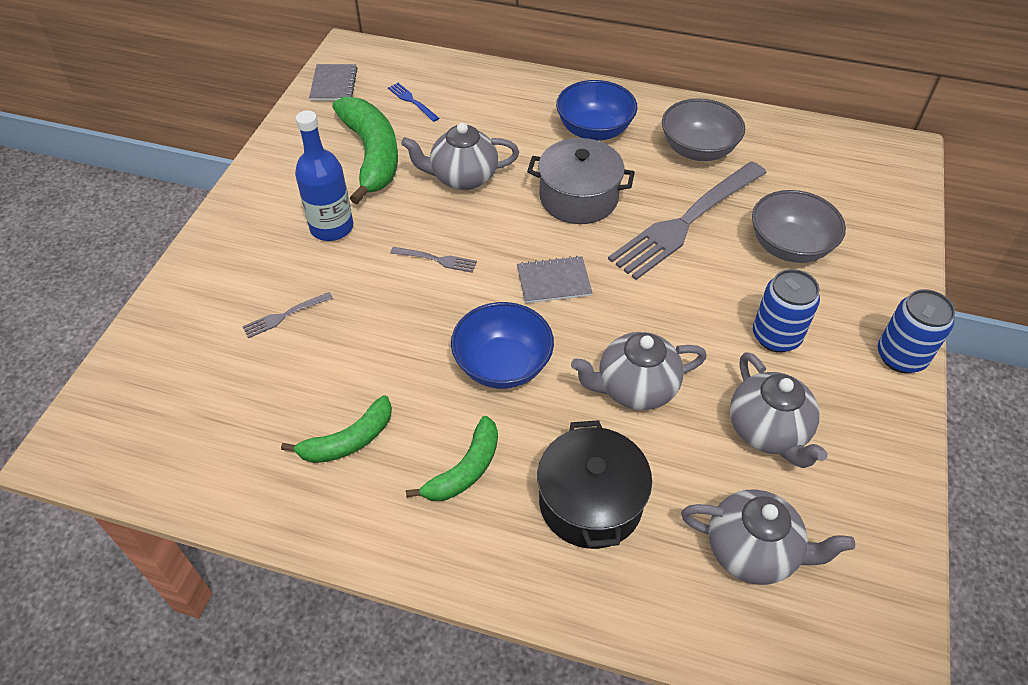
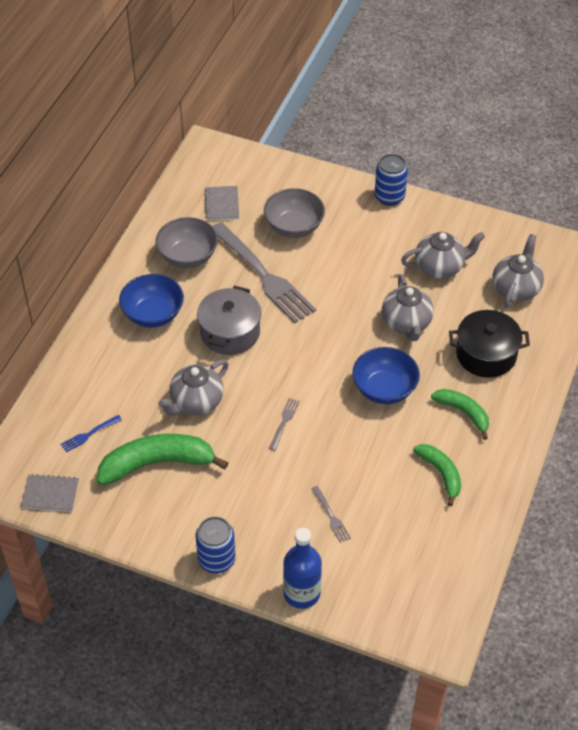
camera: 85 degrees left, 0 degrees up
blue bottle [295,110,353,241] -> blue bottle moved to [283,528,322,609]
grey teapot [401,123,519,190] -> grey teapot turned 45 degrees clockwise [158,360,229,416]
grey notebook [517,256,593,304] -> grey notebook moved to [204,186,239,221]
blue can [753,269,820,352] -> blue can moved to [195,516,236,574]

